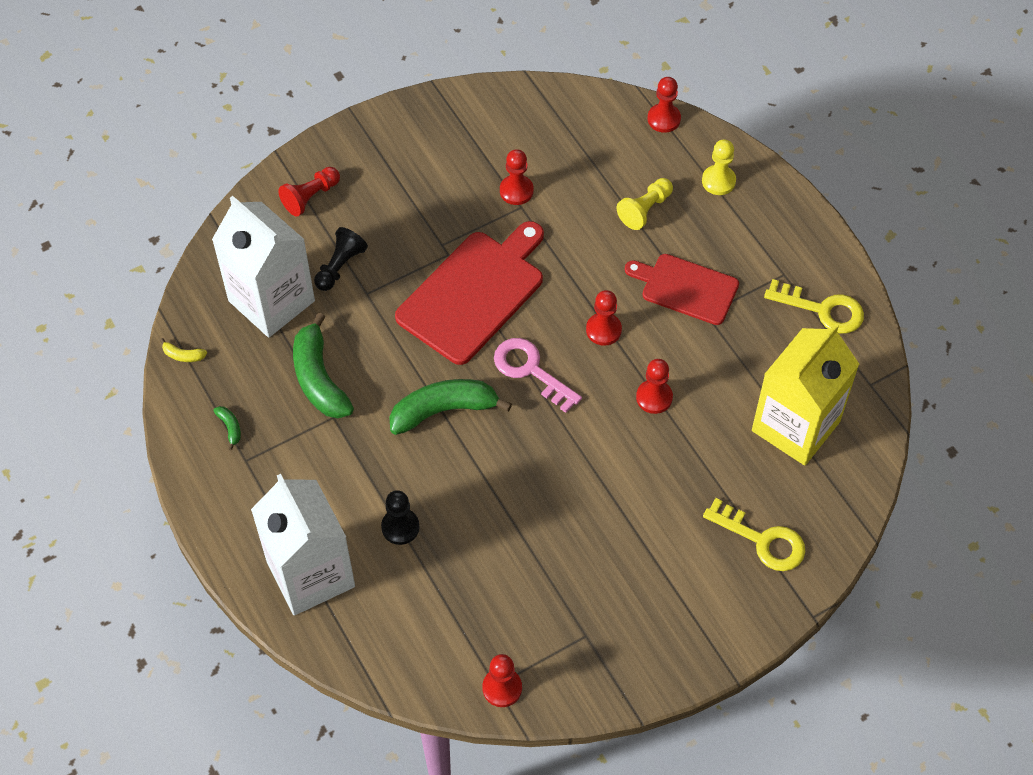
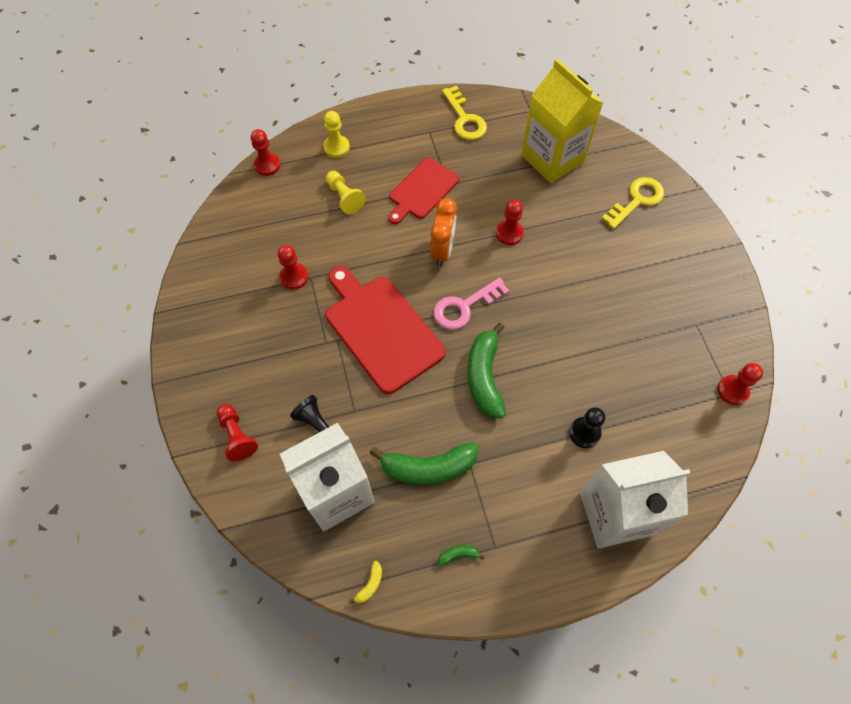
camera: 75 degrees left, 5 degrees up
red pawn [586,290,622,346] -> orange clock [430,198,457,266]
yellow key [764,279,864,334] -> yellow key turned 120 degrees clockwise [442,85,487,140]

